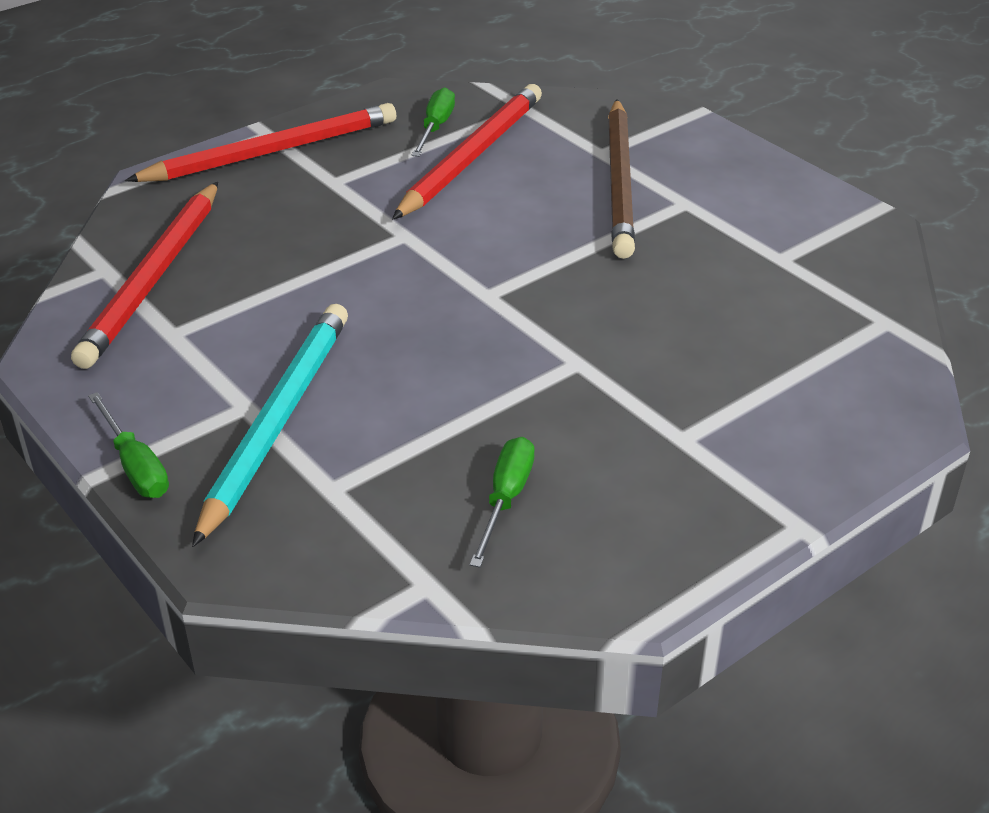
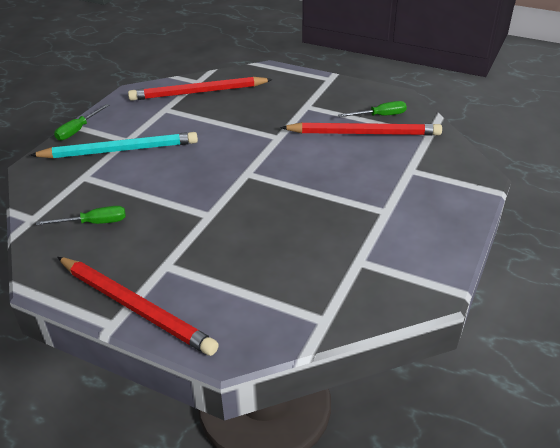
camera: 65 degrees right, 0 degrees up
red pencil [125,103,397,182] -> red pencil moved to [57,257,219,356]
brown pencil [608,99,635,259] -> none

